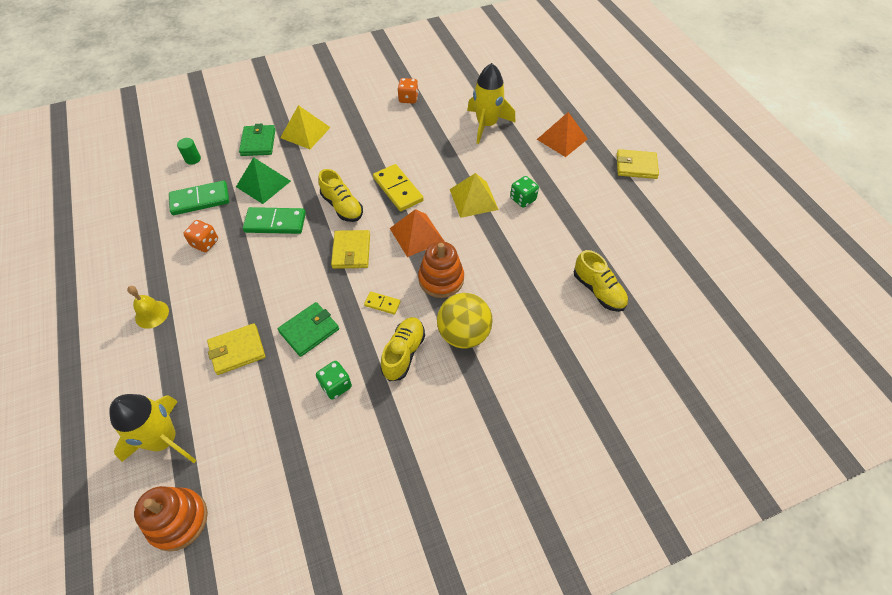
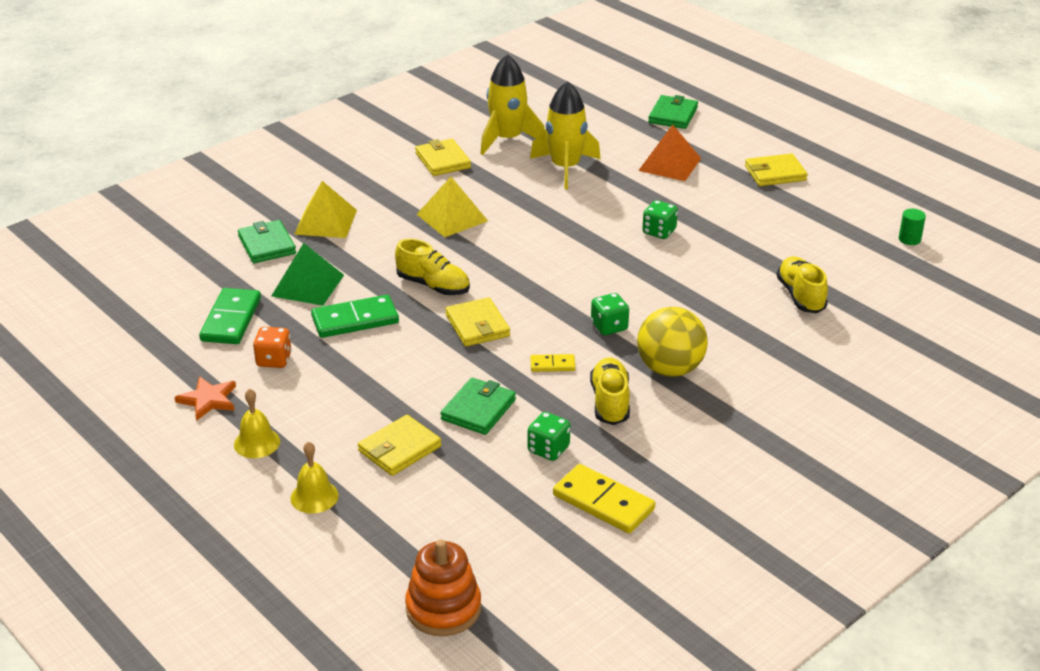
camera: 20 degrees left, 20 degrees down
yellow rocket [109,394,197,463] -> yellow rocket moved to [481,54,545,155]
green domino [169,181,229,215] -> green domino turned 45 degrees counterclockwise [199,288,261,344]
green cylinder [177,138,201,165] -> green cylinder moved to [899,209,926,245]
yellow domino [373,164,424,211] -> yellow domino moved to [553,464,655,533]
orange pyramid [390,209,445,257] -> none
orange dice [397,78,419,104] -> yellow wallet [415,139,471,176]
orange stacking toy [418,241,464,298] -> green dice [591,293,629,335]
yellow pyramid [450,173,499,218] -> yellow pyramid moved to [417,177,488,237]
yellow shoe [574,250,628,312] -> yellow shoe turned 135 degrees counterclockwise [776,256,828,313]
none -> orange star [174,376,236,421]
none -> yellow bell [290,441,339,513]
none -> green wallet [648,95,698,129]

